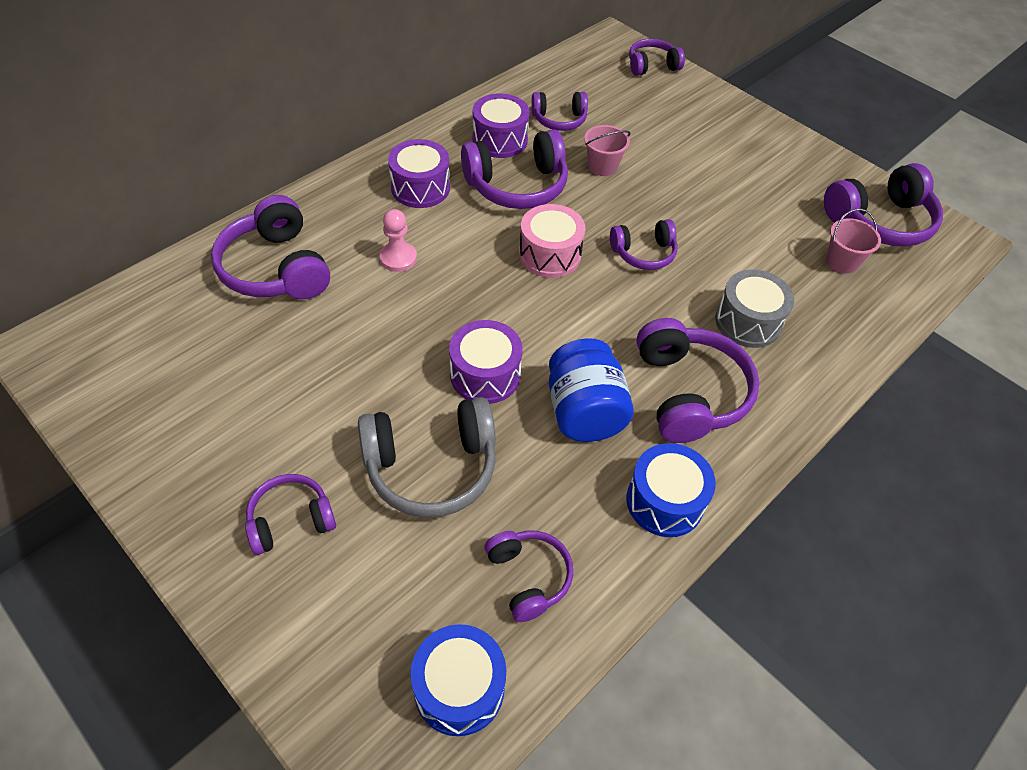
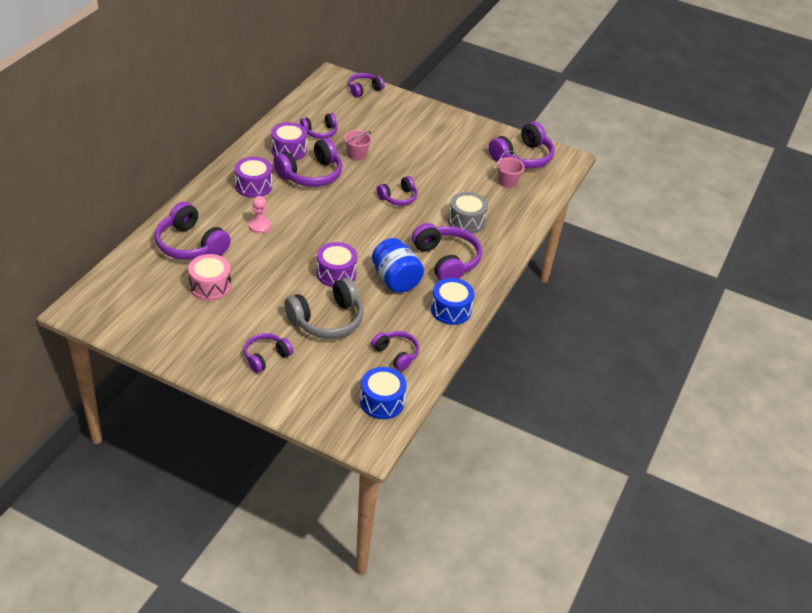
camera: 20 degrees left, 10 degrees down
pink drum [519,204,585,278] -> pink drum moved to [188,254,231,301]

